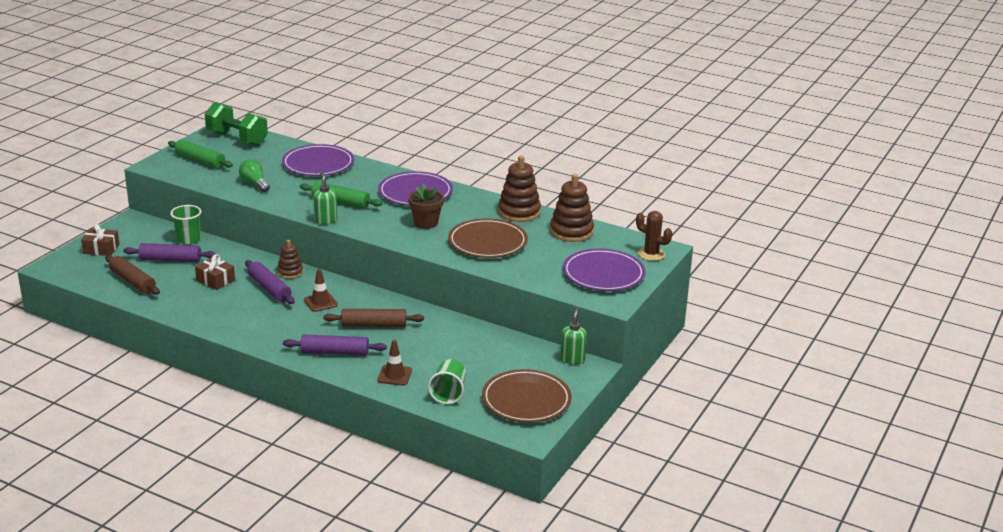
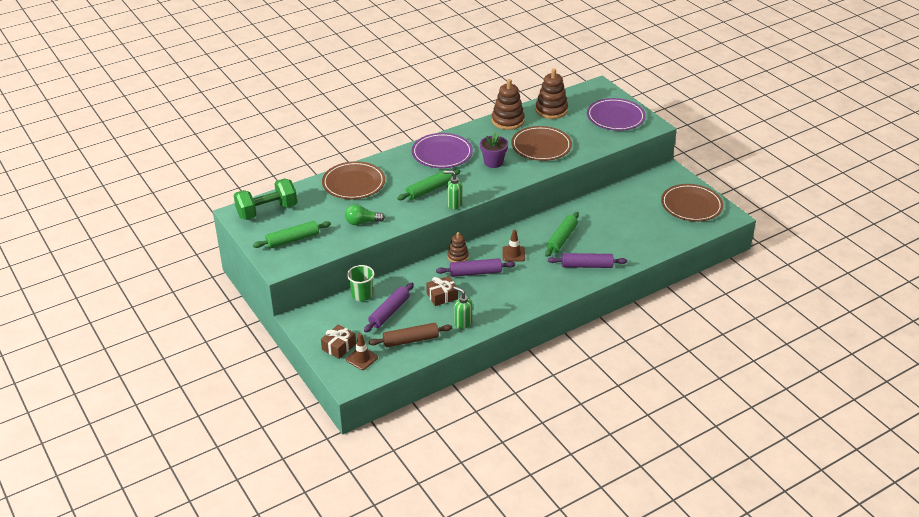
camera: 60 degrees left, 10 degrees up
purple plate [282,144,354,176] -> brown plate [322,161,385,199]
purple rolling pin [283,335,387,356] -> purple rolling pin turned 60 degrees clockwise [548,253,627,268]
brown rolling pin [323,309,424,327] -> green rolling pin [545,212,579,257]
brown traffic cone [377,340,412,386] -> brown traffic cone moved to [346,333,378,370]
brown flower pot [408,184,444,229] -> purple flower pot [480,133,508,168]
green cup [428,359,466,404] -> none
green soap dispenser [560,307,587,364] -> green soap dispenser moved to [453,286,473,329]
brown cactus [636,211,672,261] -> none

